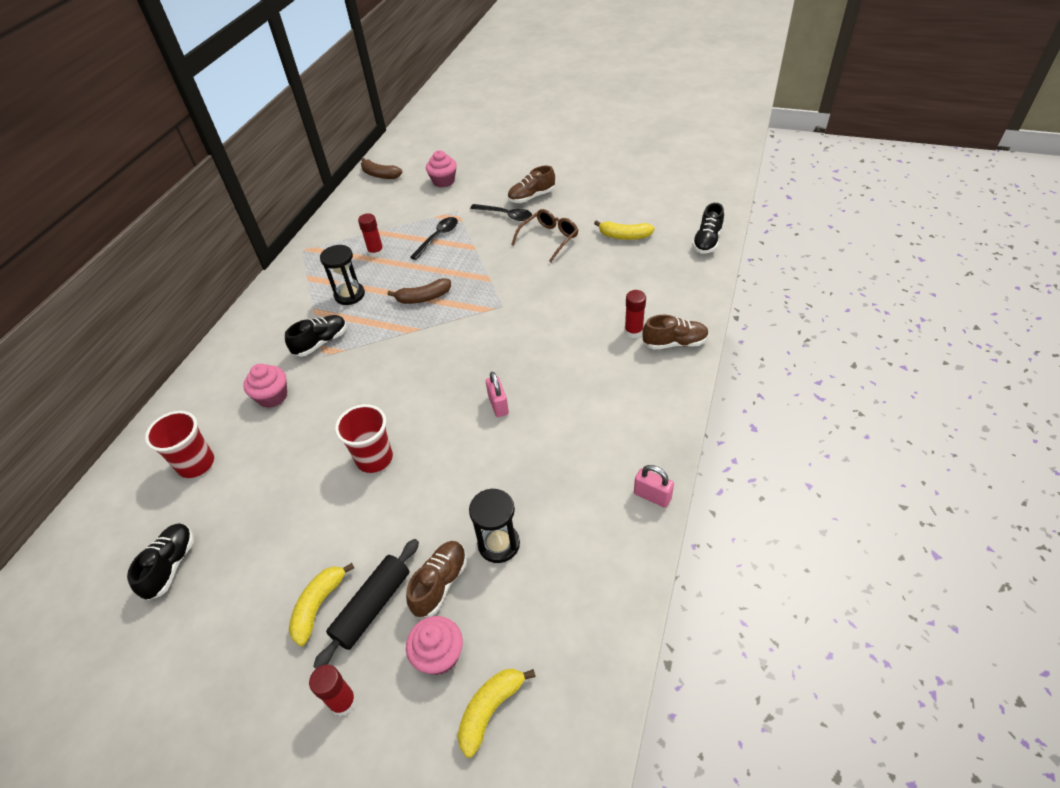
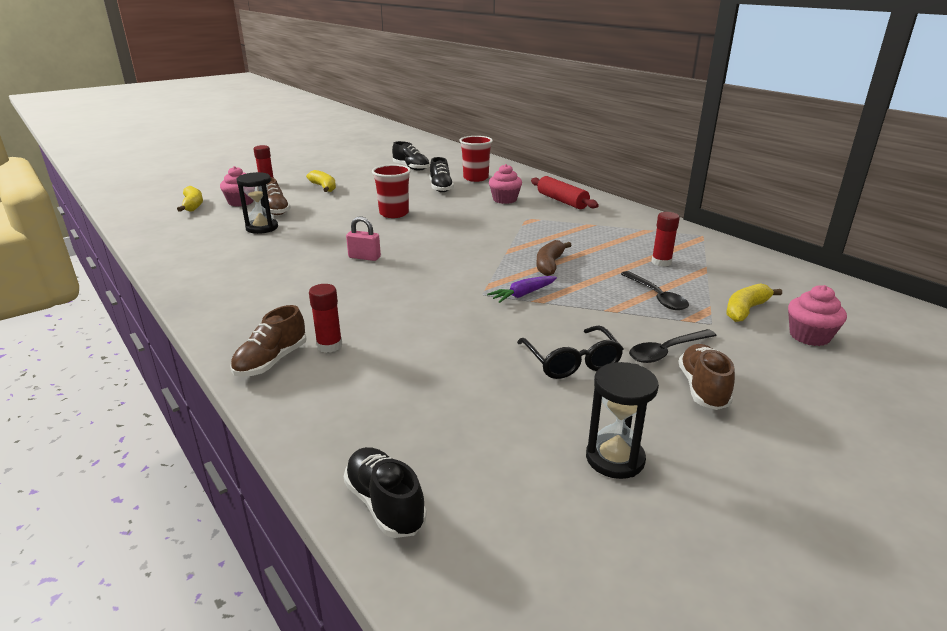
camera: 120 degrees right, 20 degrees down
black shoe [285,315,347,357] -> black shoe moved to [430,157,454,192]
black rolling pin [313,539,419,669] -> none
black hourglass [320,245,365,305] -> black hourglass moved to [586,362,659,479]
brown banana [361,158,403,179] -> none
brown glasses [511,209,578,262] -> black glasses [517,325,623,379]
yellow banana [594,220,655,240] -> yellow banana moved to [726,283,782,322]
pink padlock [634,465,674,508] -> none
none -> purple carrot [487,276,557,303]
none -> red rolling pin [531,176,599,209]

